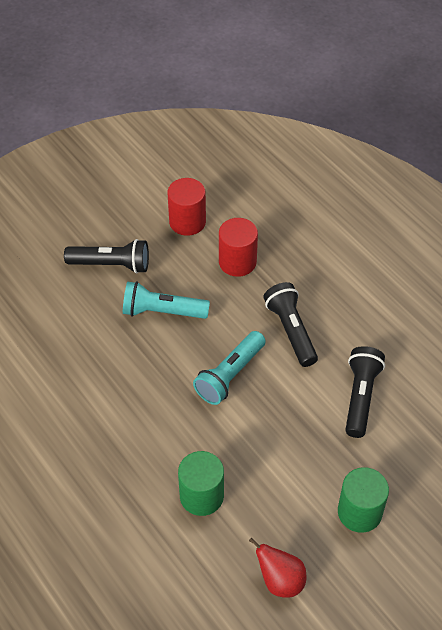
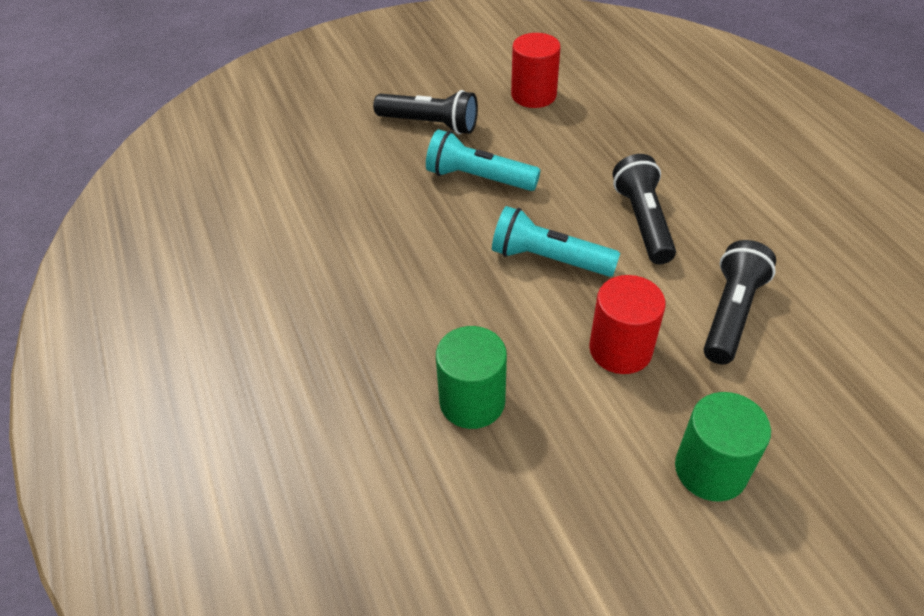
camera: 15 degrees right, 5 degrees down
turquoise flashlight [193,331,266,405] -> turquoise flashlight turned 60 degrees clockwise [492,206,620,277]
red cylinder [219,218,258,277] -> red cylinder moved to [589,275,666,374]
red pear [249,538,307,598] -> none

